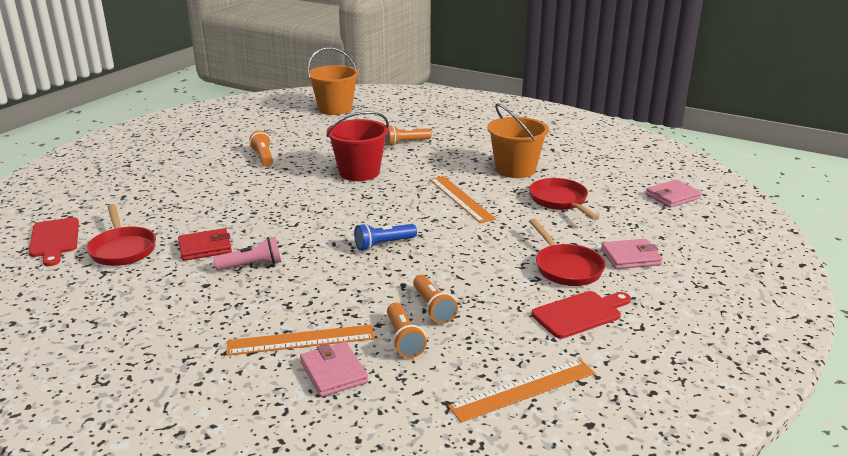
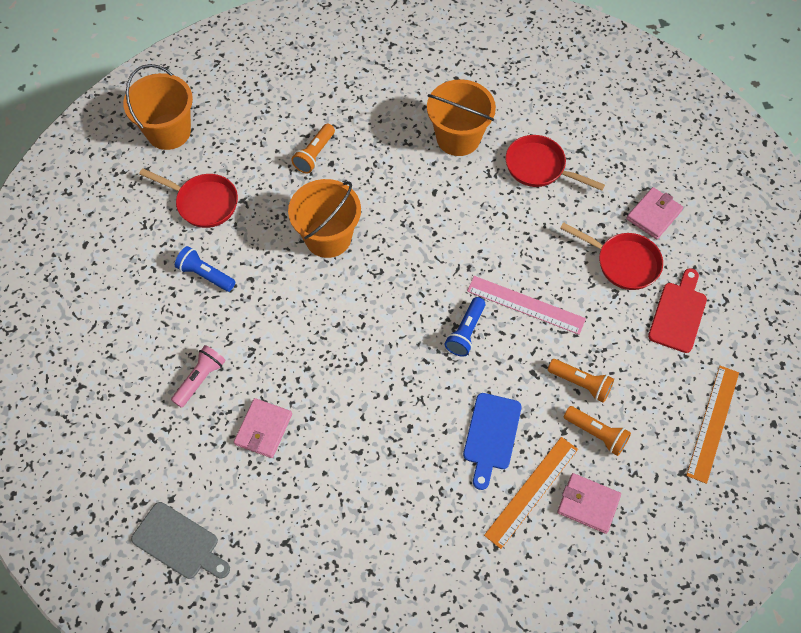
camera: 40 degrees left, 35 degrees up
red cutting board [29,217,79,266] -> grey cutting board [131,502,230,579]
red pan [87,204,156,266] -> red pan moved to [139,168,238,228]
red wallet [178,228,232,261] -> none
pink flashlight [213,237,281,271] -> pink flashlight moved to [171,345,226,408]
orange flashlight [249,131,273,166] -> blue flashlight [175,246,235,292]
red bucket [326,111,389,181] -> orange bucket [288,179,361,258]
orange ruler [430,176,496,223] -> none
pink wallet [646,180,702,208] -> pink wallet moved to [234,398,292,458]
none -> blue cutting board [463,393,522,490]
none -> pink ruler [467,276,586,335]

